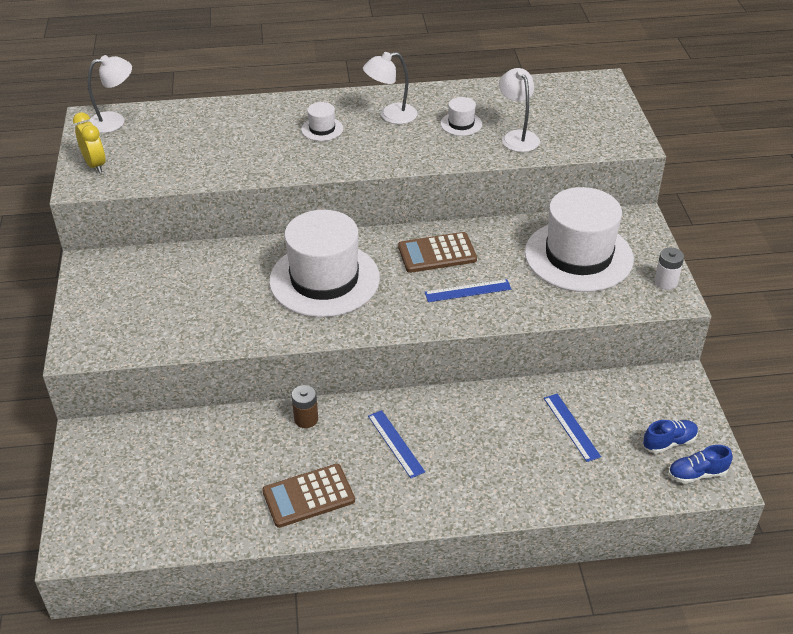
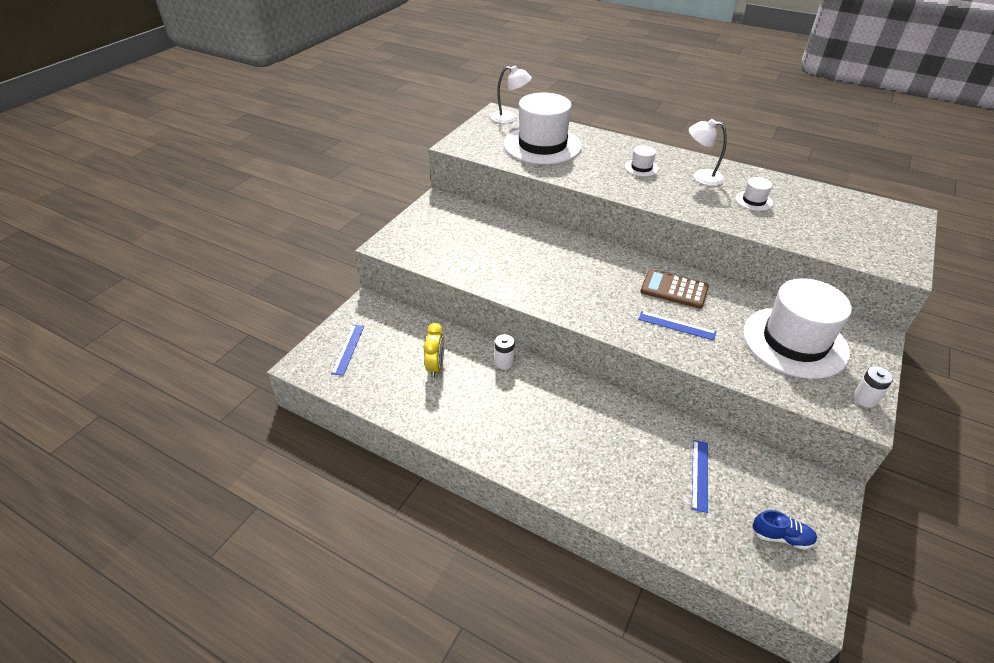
camera: 35 degrees right, 0 degrees up
yellow clock [73,112,106,173] -> yellow clock moved to [423,323,444,377]
brown calculator [262,464,355,528] -> none
white hat [269,210,380,317] -> white hat moved to [504,93,582,165]
brown battery [292,385,318,428] -> white battery [495,334,515,369]
blue ruler [368,410,425,478] -> blue ruler moved to [331,325,364,376]
white lamp [499,68,540,152] -> none
blue shoe [668,445,733,484] -> none

